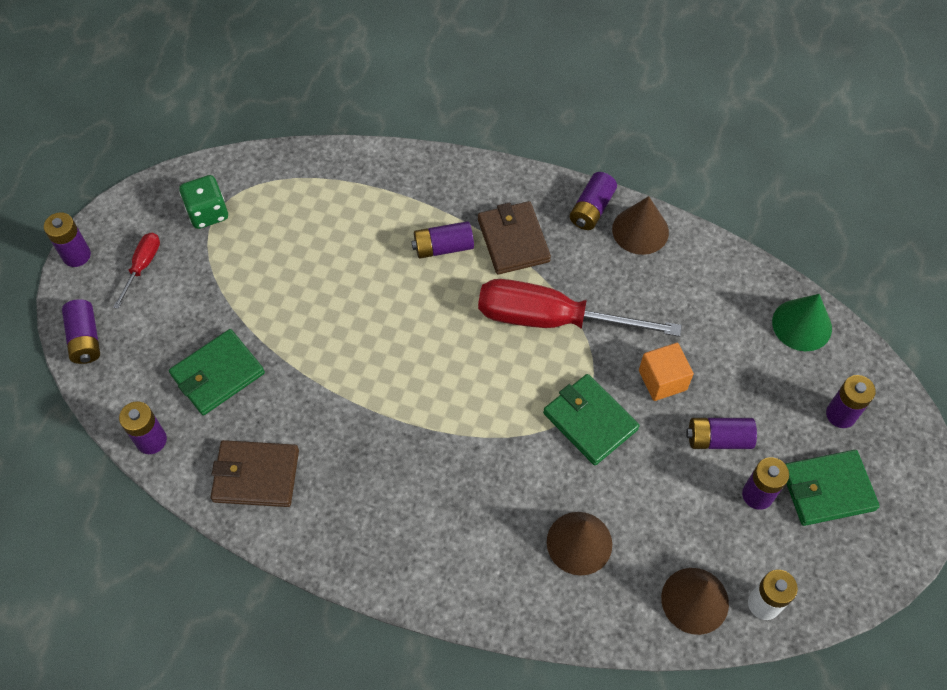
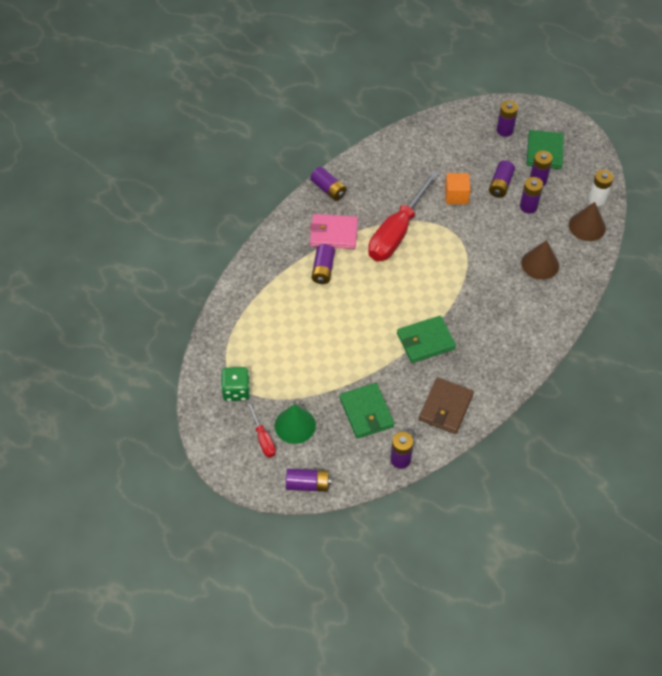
camera: 70 degrees left, 5 degrees down
purple battery [44,212,91,267] -> purple battery moved to [520,177,543,214]
red screwdriver [113,233,160,309] -> red screwdriver turned 150 degrees counterclockwise [247,403,276,457]
brown wallet [478,201,551,275] -> pink wallet [310,214,358,249]
green wallet [543,374,639,466] -> green wallet moved to [397,316,456,363]
brown cone [612,196,669,255] -> none
green cone [772,294,832,351] -> green cone moved to [275,404,316,444]

